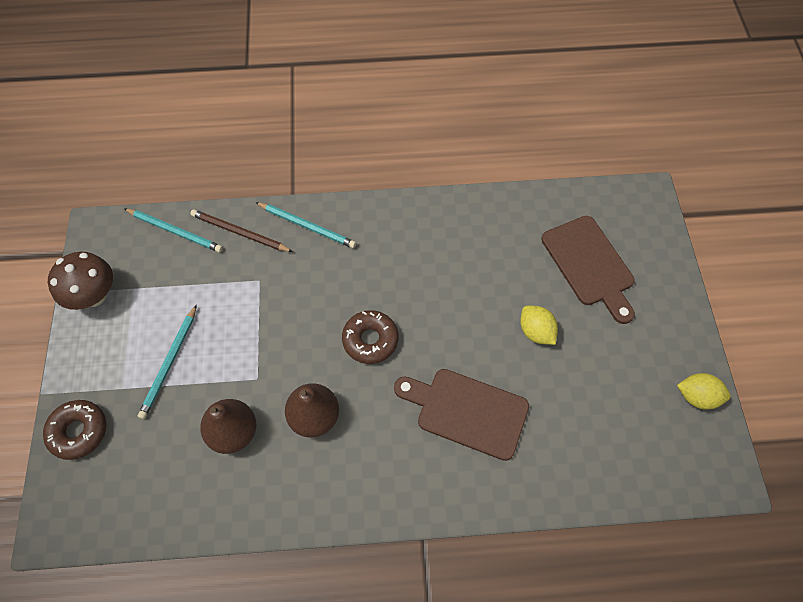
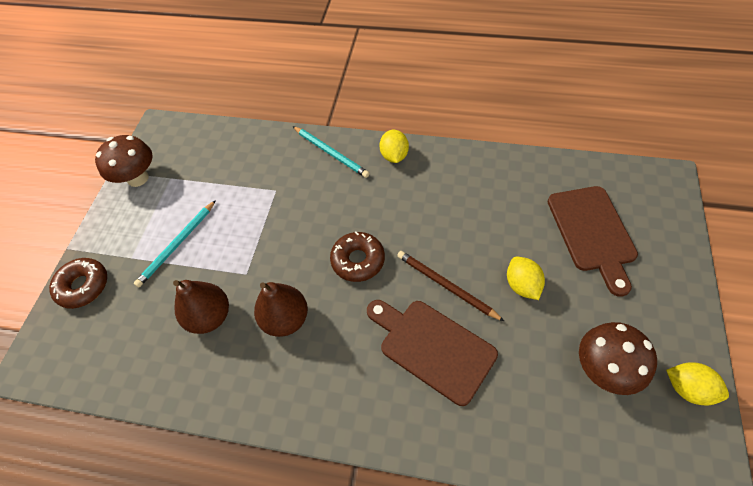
camera: 20 degrees right, 5 degrees down
turquoise pencil [124,208,223,253] -> none
brown pencil [190,209,293,252] -> brown pencil moved to [397,251,505,322]
none -> yellow lemon [379,130,409,163]
none -> brown mushroom [579,322,657,395]

